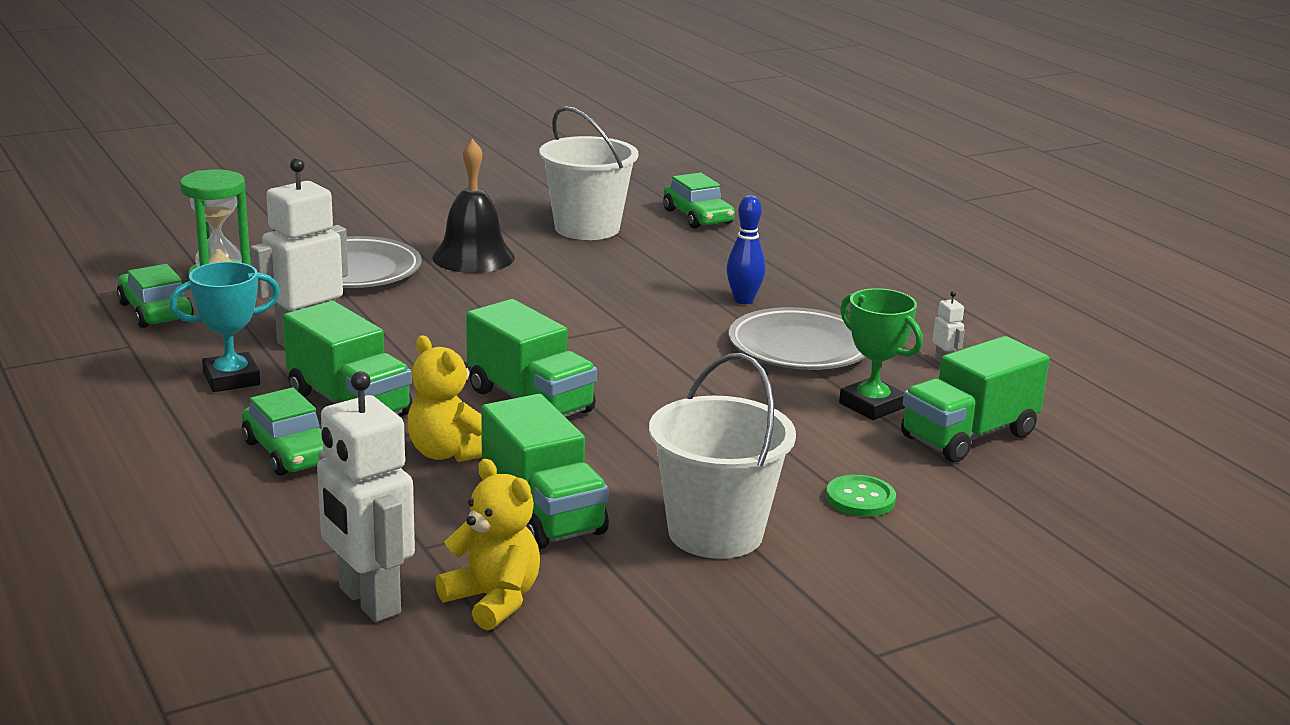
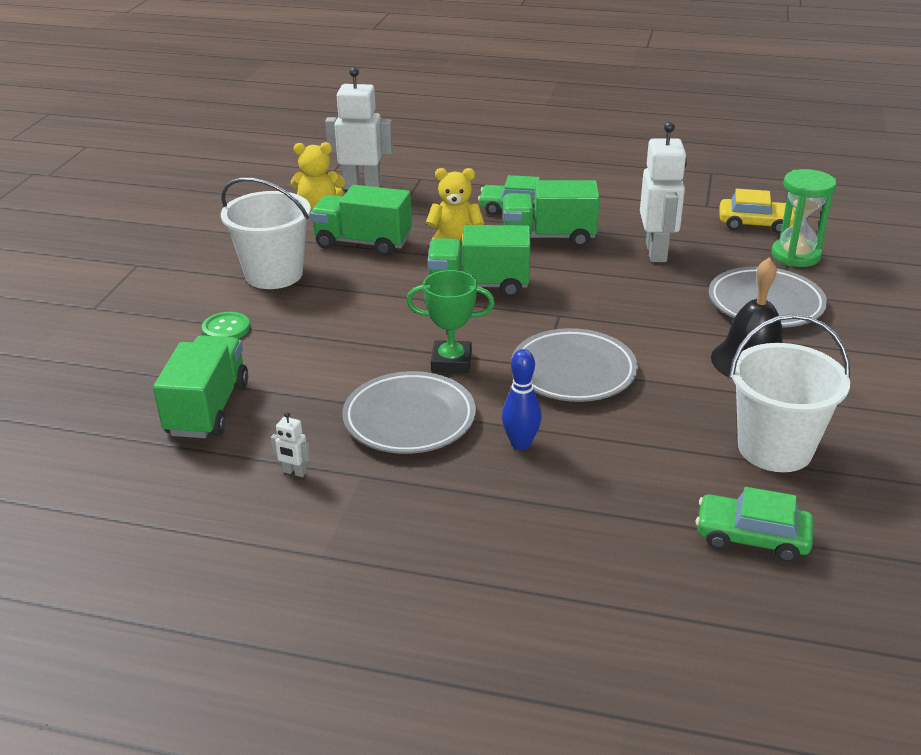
camera: 135 degrees right, 10 degrees up
green car [117,264,194,328] -> yellow car [720,189,796,234]
turquoise trophy [169,262,280,392] -> none
green trophy [839,288,923,420] -> green trophy moved to [406,270,495,373]
none -> grey plate [511,328,638,402]

